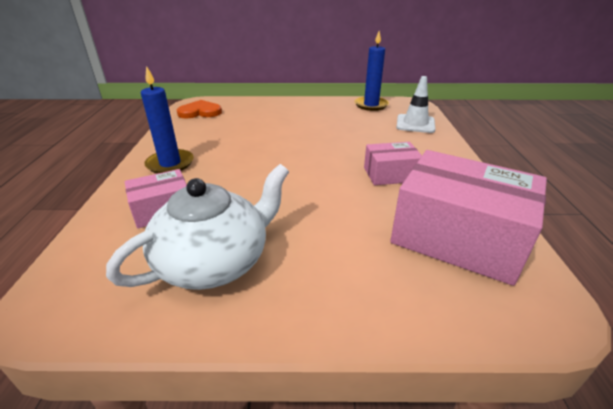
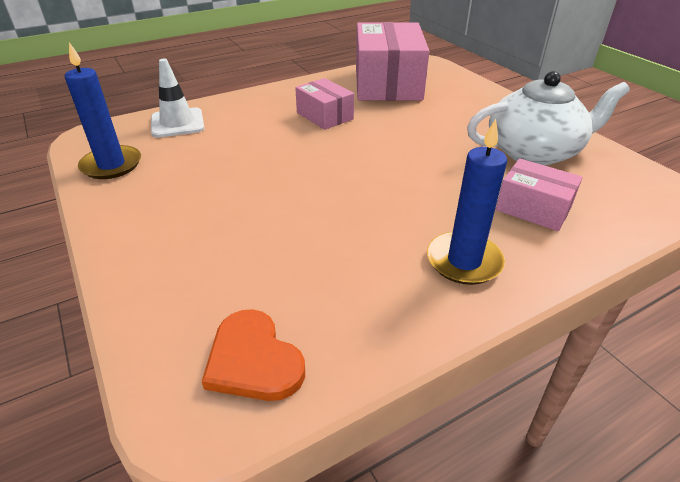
camera: 120 degrees left, 5 degrees up
white teapot [106,164,289,290] -> white teapot turned 150 degrees clockwise [467,71,630,166]

